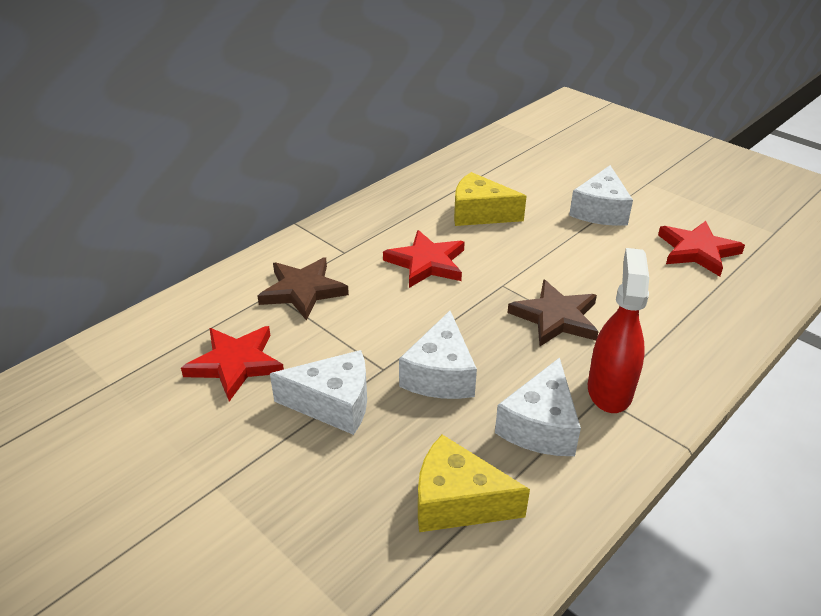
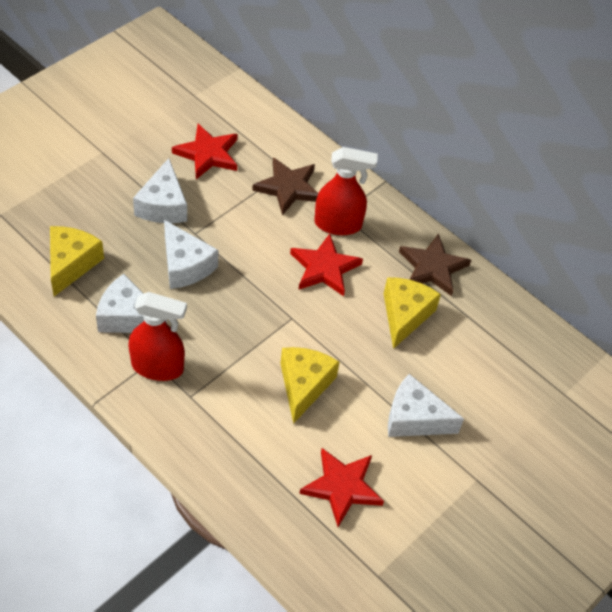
camera: 85 degrees right, 15 degrees up
white cheese [399,311,477,399] -> white cheese turned 135 degrees counterclockwise [164,220,218,289]
brown star [507,279,599,346] -> brown star moved to [399,233,471,296]
none -> yellow cheese [280,347,339,424]
none -> red spray bottle [314,147,378,235]

